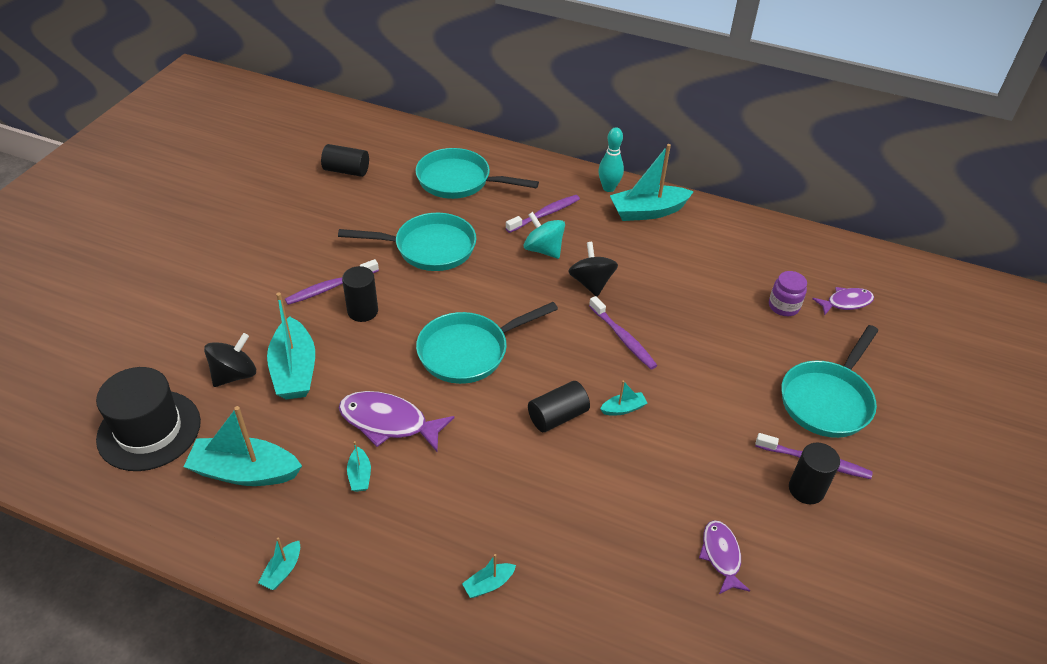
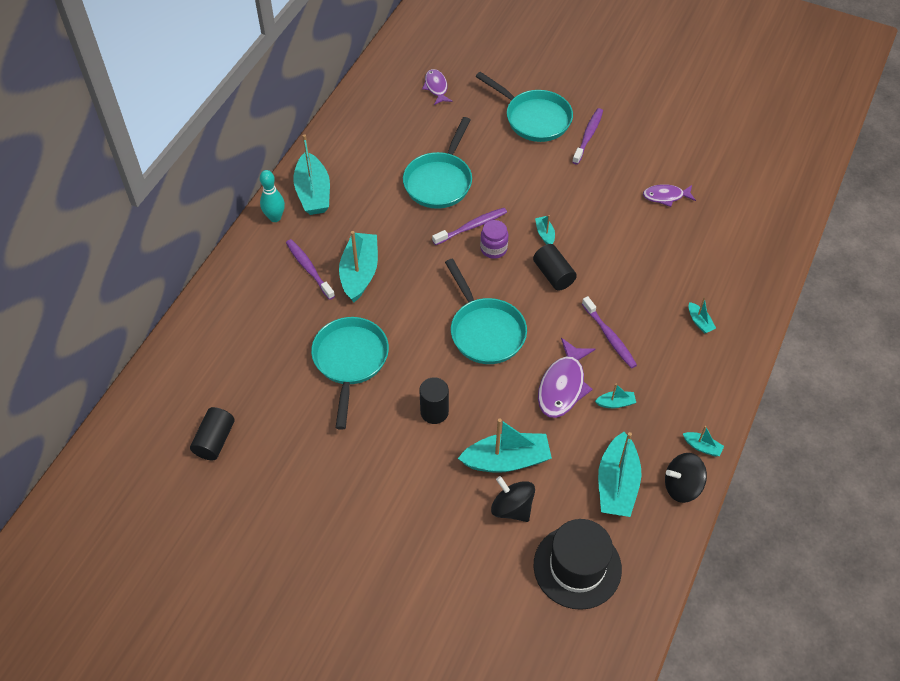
camera: 85 degrees left, 10 degrees up
purple toothbrush [285,259,379,305] -> purple toothbrush moved to [582,296,637,369]
turquoise pan [416,148,539,199] -> turquoise pan moved to [403,117,472,209]
turquoise spinning top [524,212,565,259] -> turquoise boat [339,231,378,302]
black spinning top [568,242,618,297] -> black spinning top moved to [665,453,707,503]
purple jar [769,271,807,316] -> purple jar moved to [480,220,508,259]
black cylinder [789,443,840,504] -> none

